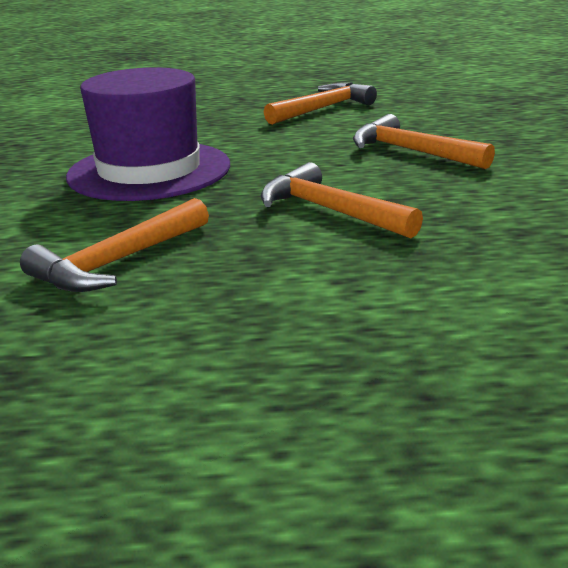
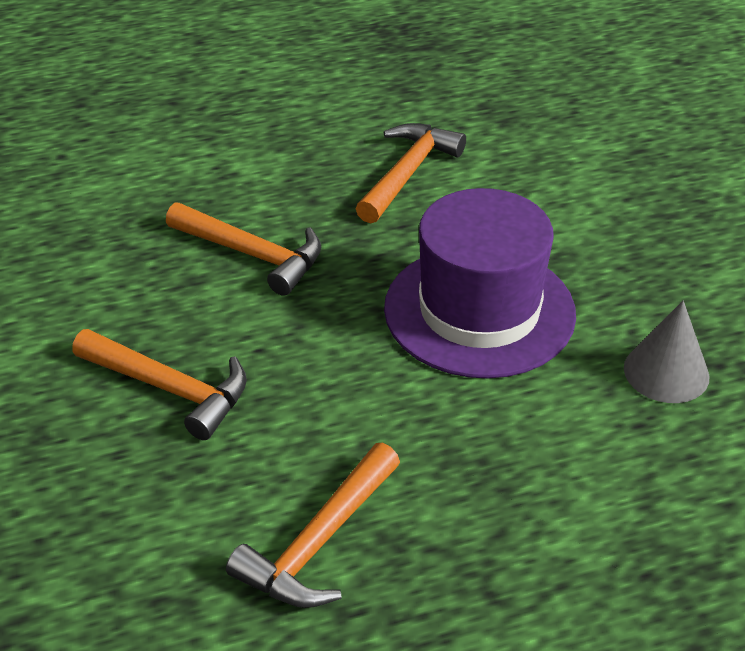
camera: 165 degrees right, 15 degrees up
none -> grey cone [624,301,709,403]

